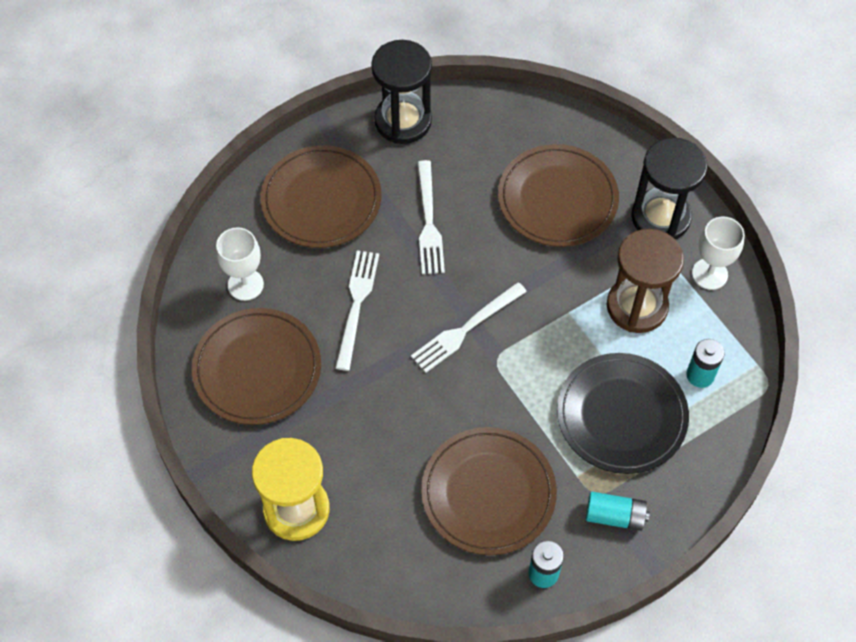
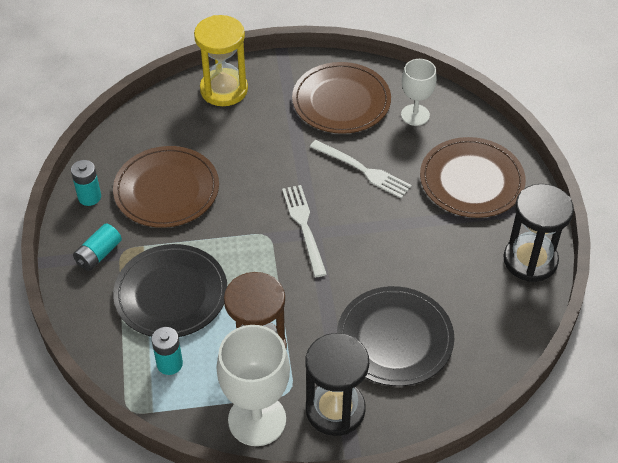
camera: 115 degrees right, 10 degrees down
white fork [417,160,445,274] -> none
brown plate [498,144,619,247] -> black plate [337,286,454,386]
white goblet [692,216,745,290] -> white goblet [217,325,290,446], size x1.64

